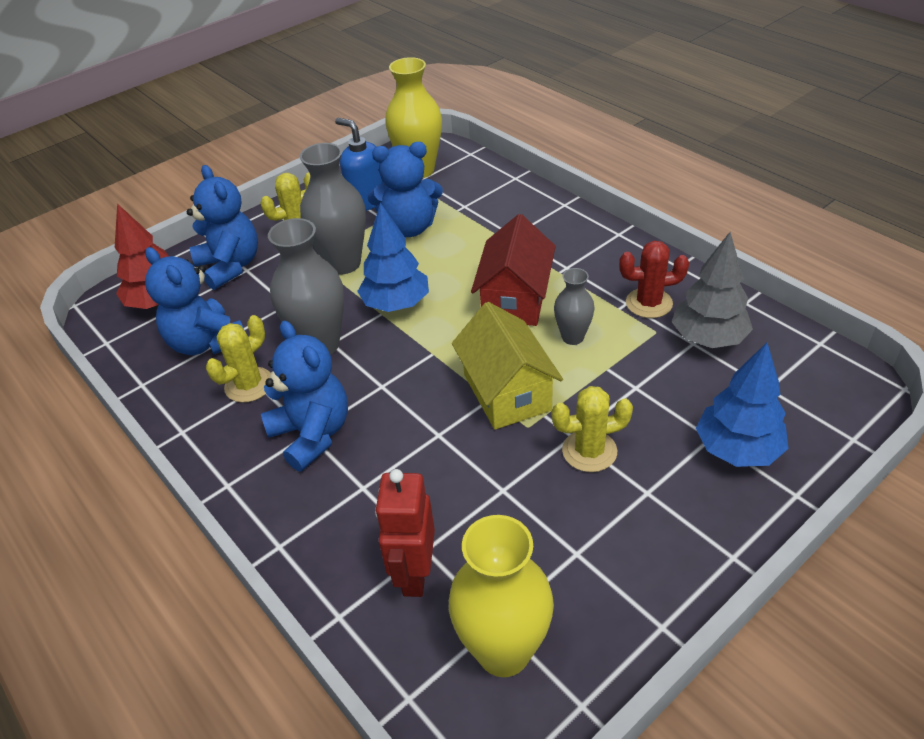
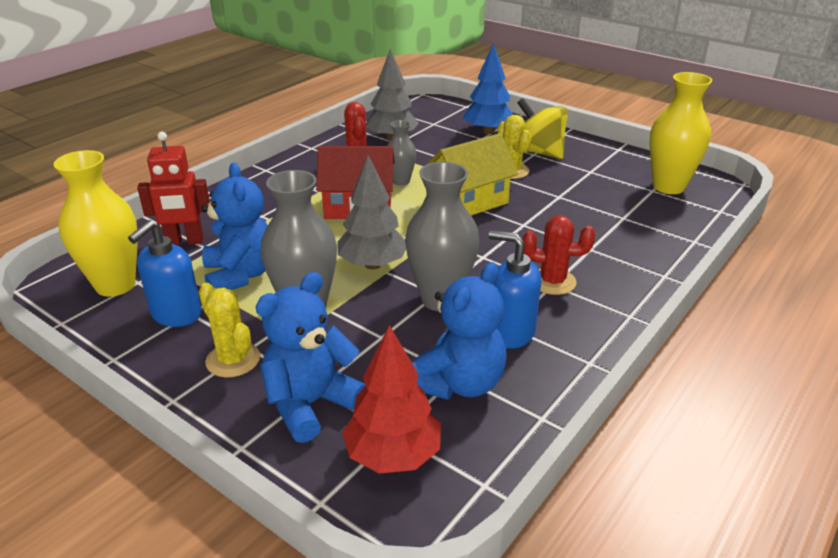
camera: 105 degrees left, 10 degrees down
yellow cactus [206,315,271,403] -> blue soap dispenser [489,230,542,349]
blue teddy bear [261,321,348,471] -> red cactus [523,215,595,295]
blue tree [357,203,429,312] -> grey tree [337,155,406,269]
red robot [375,469,435,597] -> red robot moved to [137,132,210,245]
none -> yellow spinning top [517,98,568,159]

